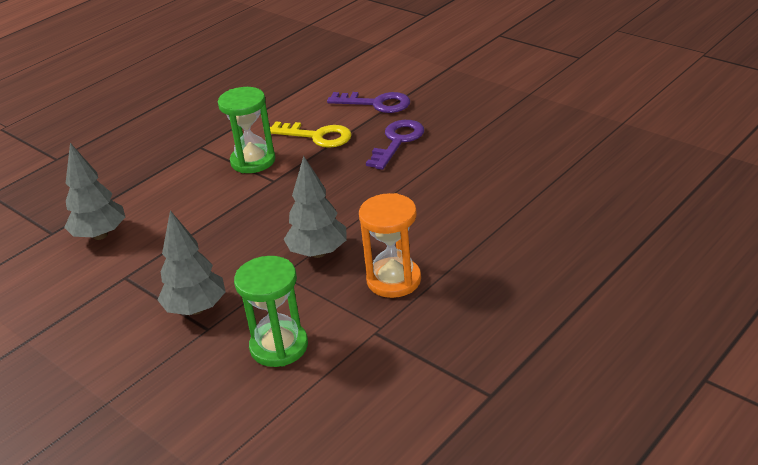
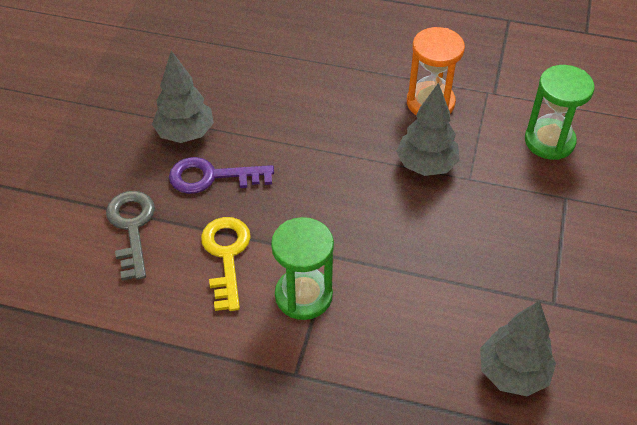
camera: 120 degrees left, 15 degrees up
grey tree [158,210,226,315] -> grey tree moved to [152,51,214,143]
purple key [327,92,410,113] -> grey key [106,191,155,281]

